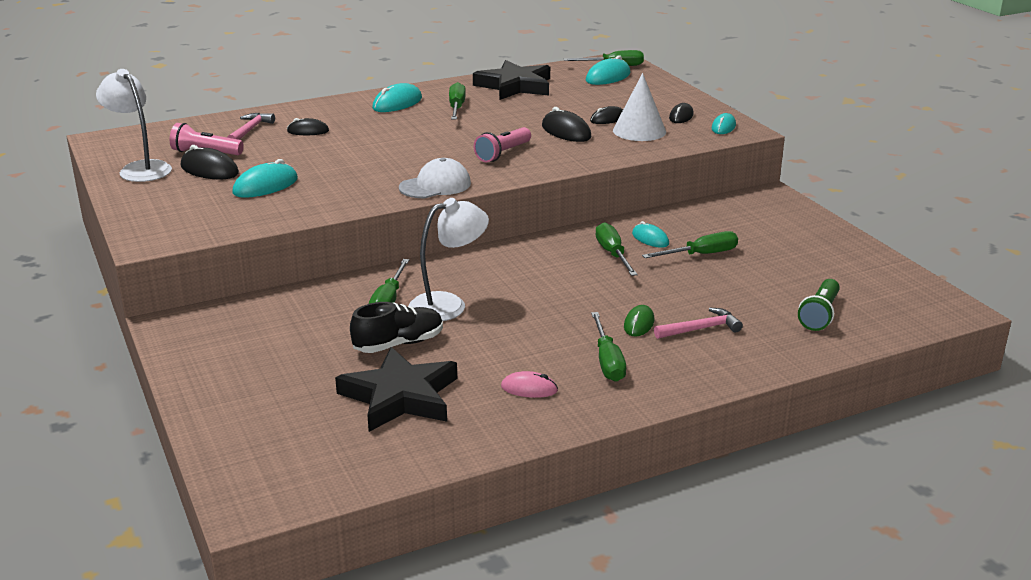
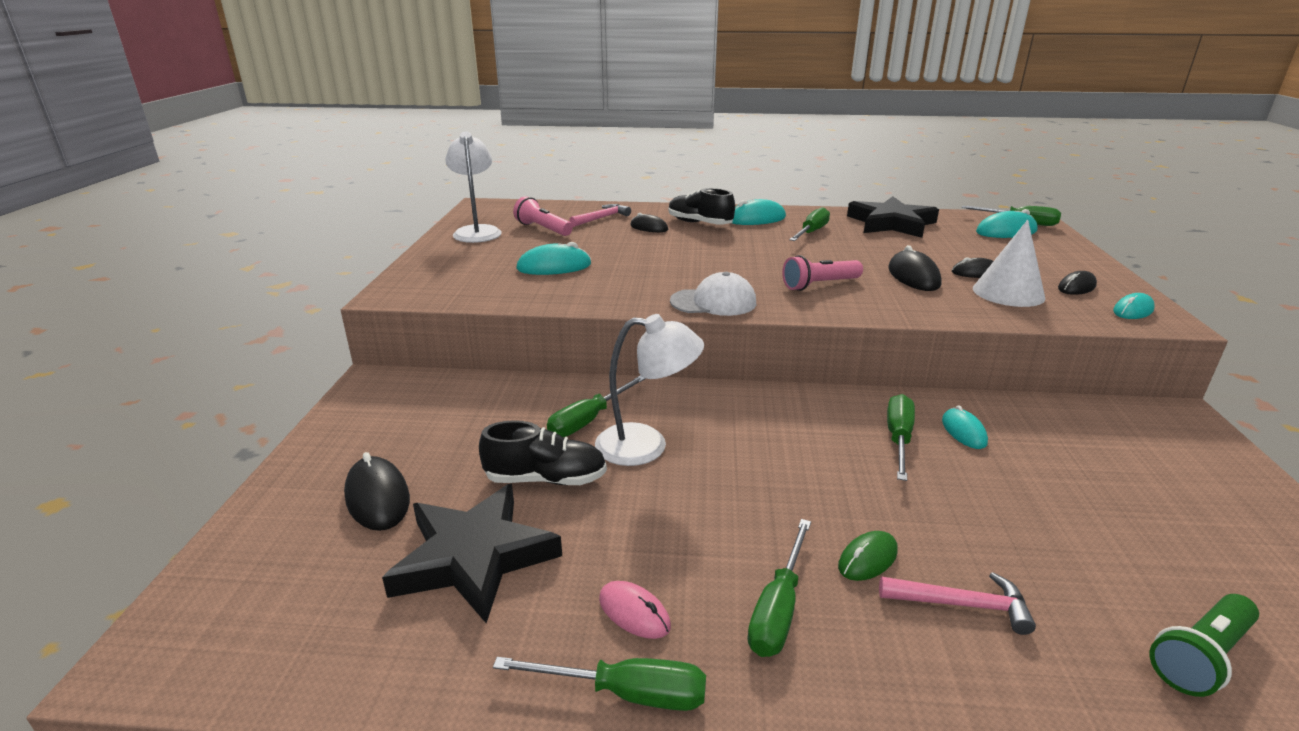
camera: 30 degrees right, 0 degrees up
black mouse [181,145,239,180] -> black mouse moved to [344,452,410,531]
green screwdriver [642,231,738,258] -> green screwdriver moved to [493,657,706,711]
none -> black shoe [669,188,735,224]

